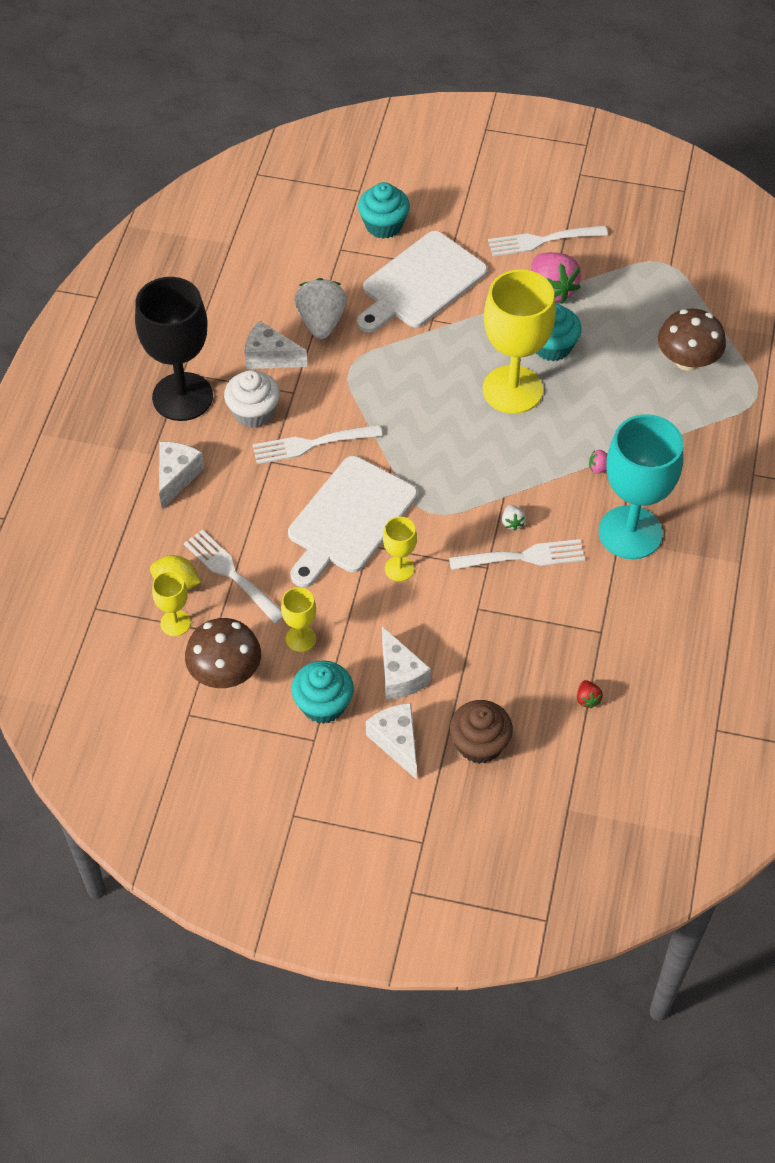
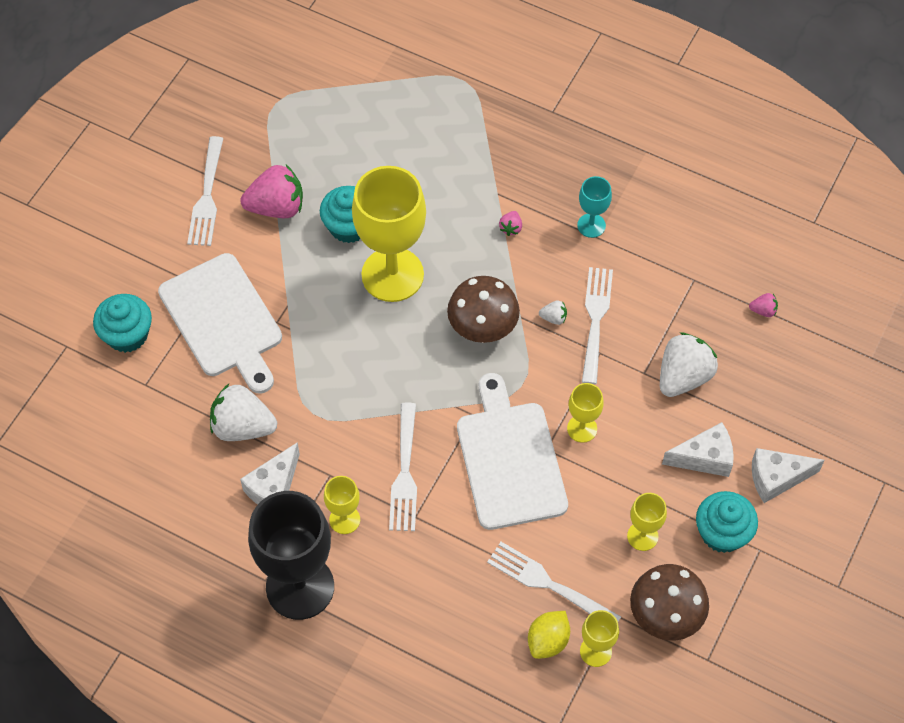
camera: 75 degrees left, 5 degrees up
white cheese [159,442,204,509] -> none
white fork [184,529,283,624] -> white fork turned 60 degrees clockwise [487,542,621,622]
white cupcake [224,370,280,428] -> yellow goblet [324,476,360,534]
white cutting board [288,456,417,587] -> white cutting board turned 150 degrees counterclockwise [457,373,568,530]
brown cupcake [450,700,513,764] -> none
red strawberry [577,680,603,708] -> pink strawberry [749,293,778,317]
turquoise goblet [599,414,683,559] -> turquoise goblet [577,176,612,238], size x0.46
brown mushroom [658,309,726,371] -> brown mushroom moved to [447,276,520,343]
none -> white strawberry [660,332,718,397]

